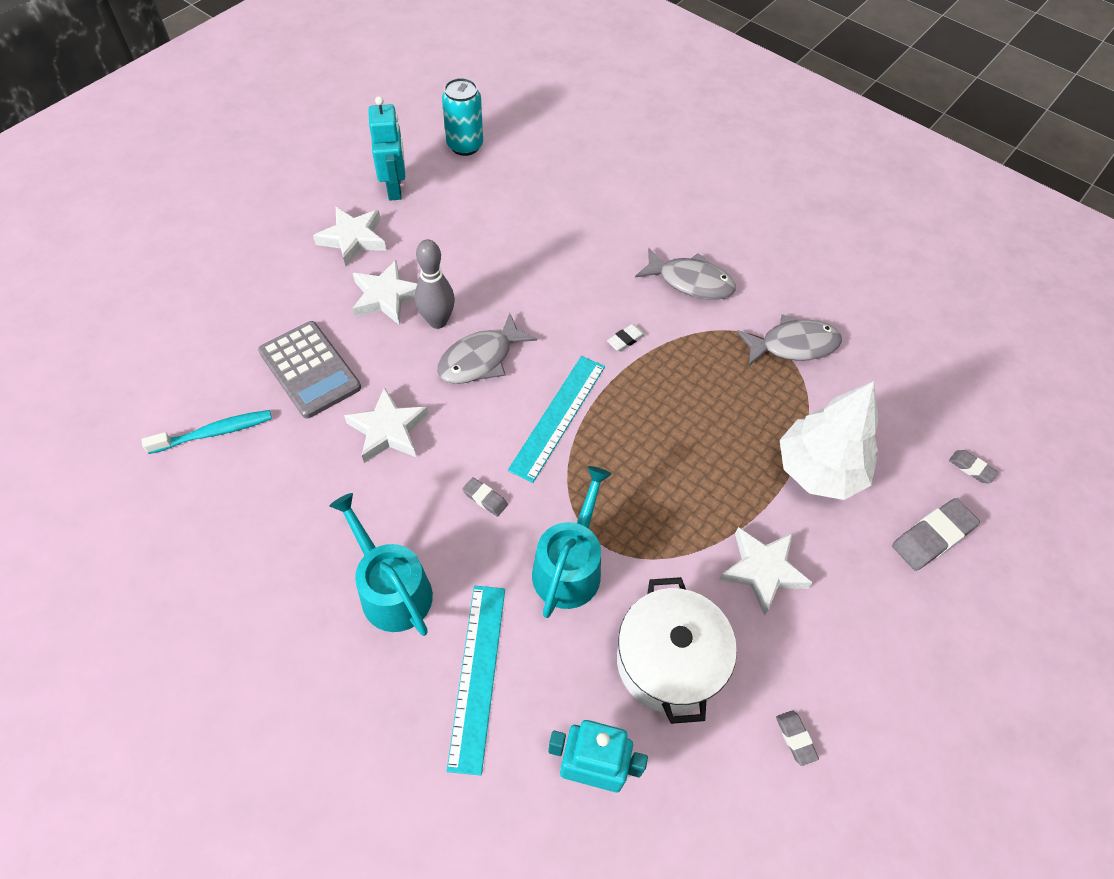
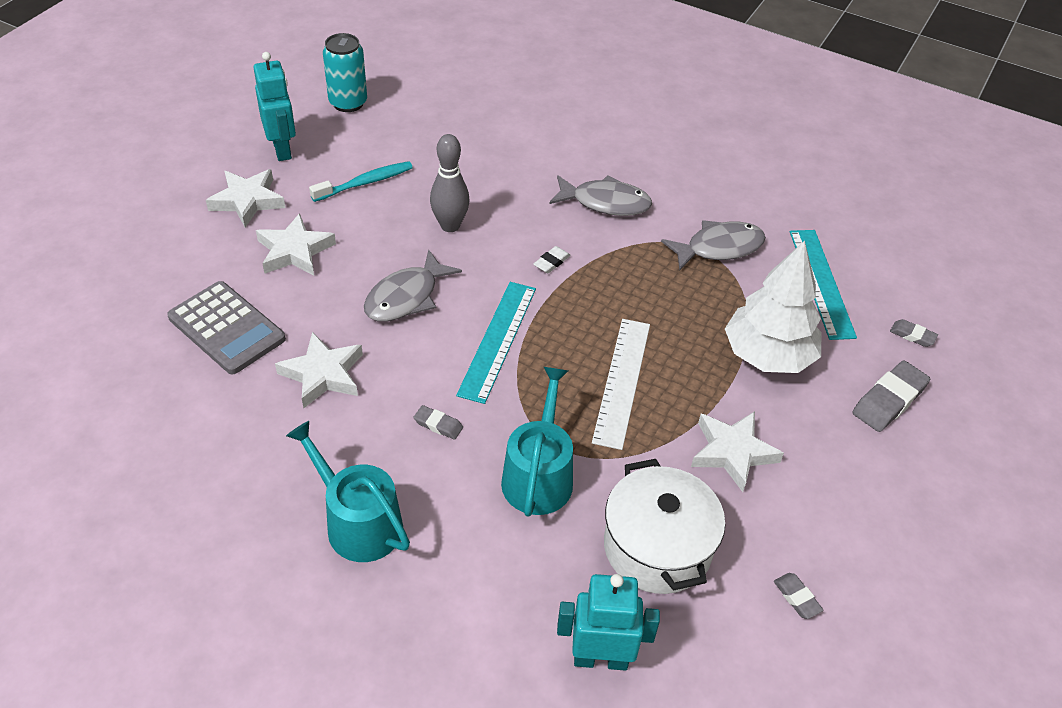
camera: 10 degrees left, 10 degrees down
turquoise toothbrush [142,410,272,454] -> turquoise toothbrush moved to [309,161,413,202]
grey bowling pin [415,240,455,329] -> grey bowling pin moved to [430,134,470,232]
turquoise ruler [447,586,505,776] -> turquoise ruler moved to [790,230,857,340]
none -> white ruler [592,319,650,450]

